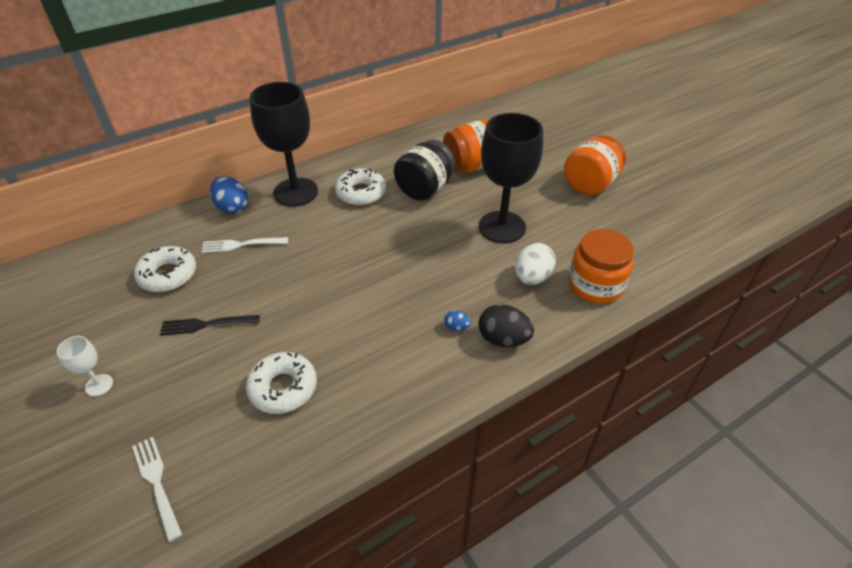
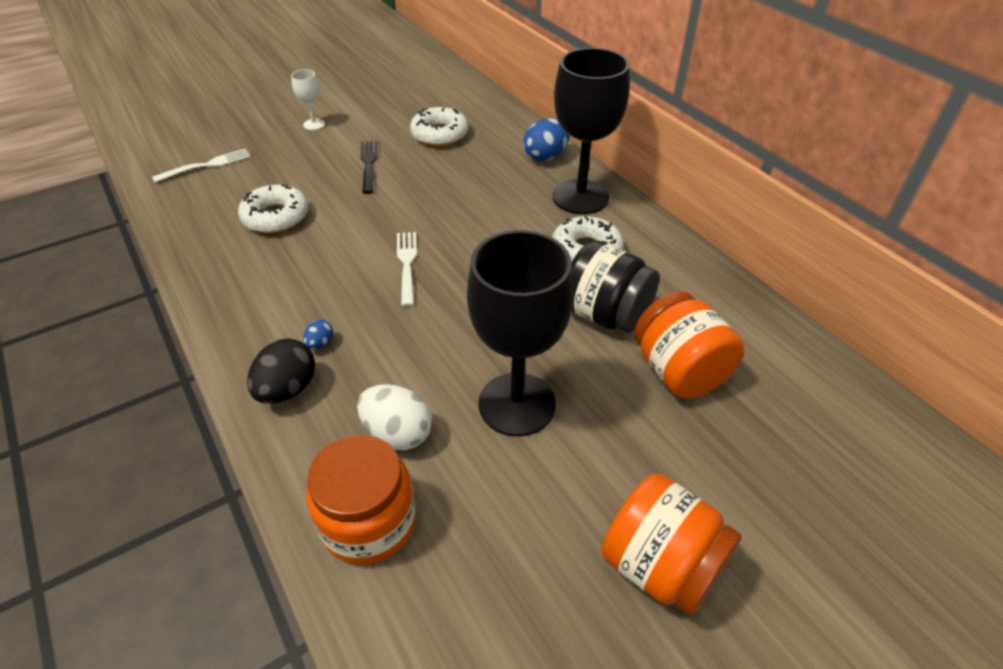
camera: 90 degrees right, 0 degrees up
white fork [201,237,288,253] -> white fork moved to [397,232,417,307]

